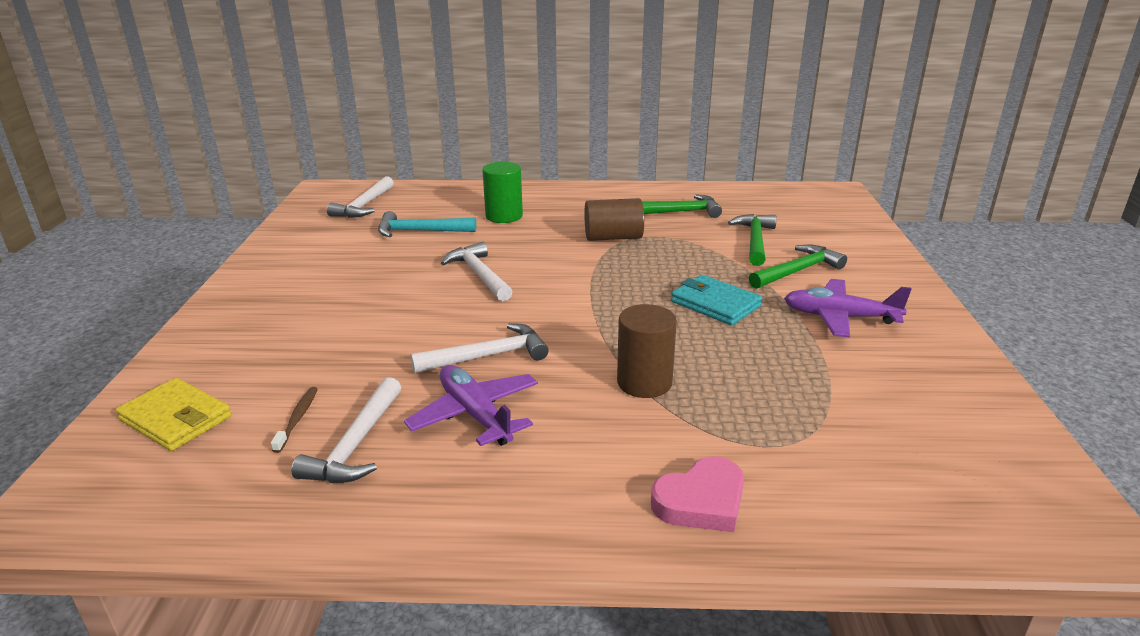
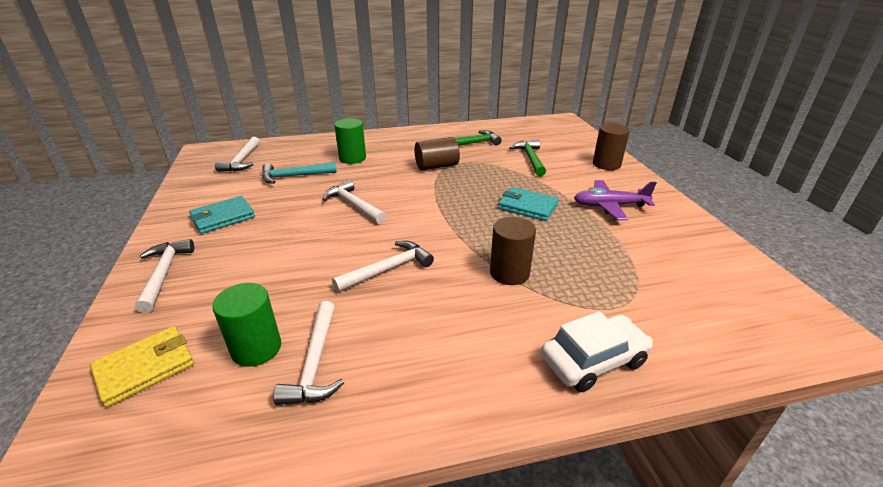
camera: 15 degrees left, 5 degrees up
yellow wallet [116,378,232,451] -> yellow wallet turned 60 degrees counterclockwise [90,326,194,407]
brown toothbrush [271,387,318,453] -> green cylinder [212,283,281,367]
purple plane [404,365,538,446] -> none
pink heart [651,456,744,532] -> white car [541,311,653,392]
green hammer [749,245,847,289] -> none
none -> white hammer [135,239,194,313]
none -> turquoise wallet [189,196,255,234]
none -> brown cylinder [593,124,630,170]

